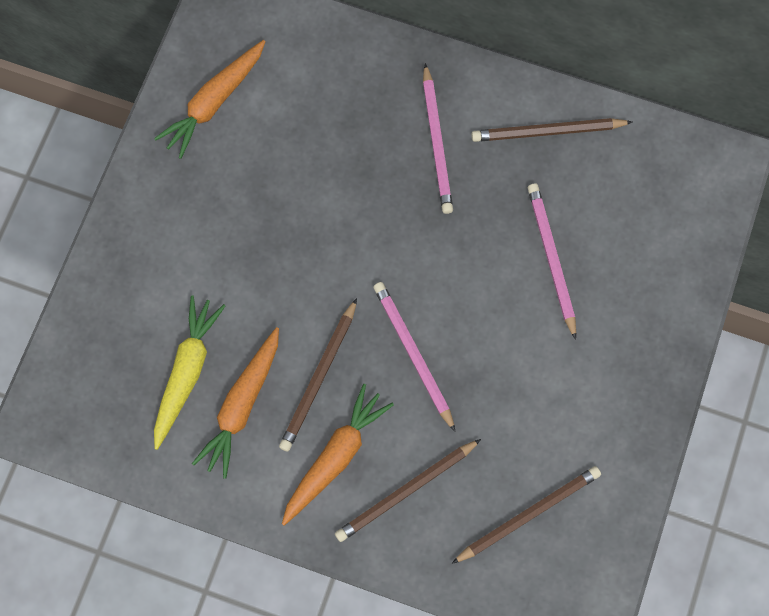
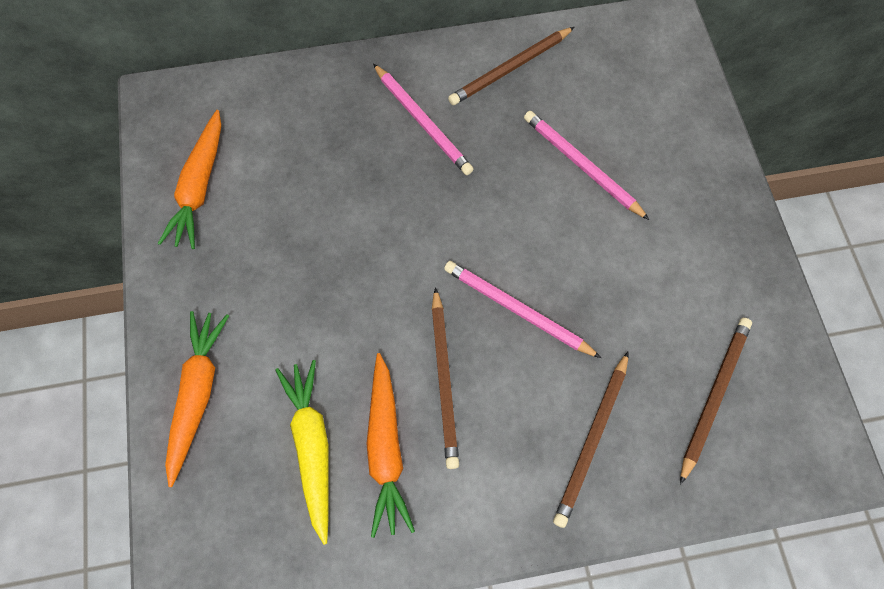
camera: 30 degrees left, 5 degrees down
orange carrot [282,384,394,526] -> orange carrot moved to [165,311,229,487]

